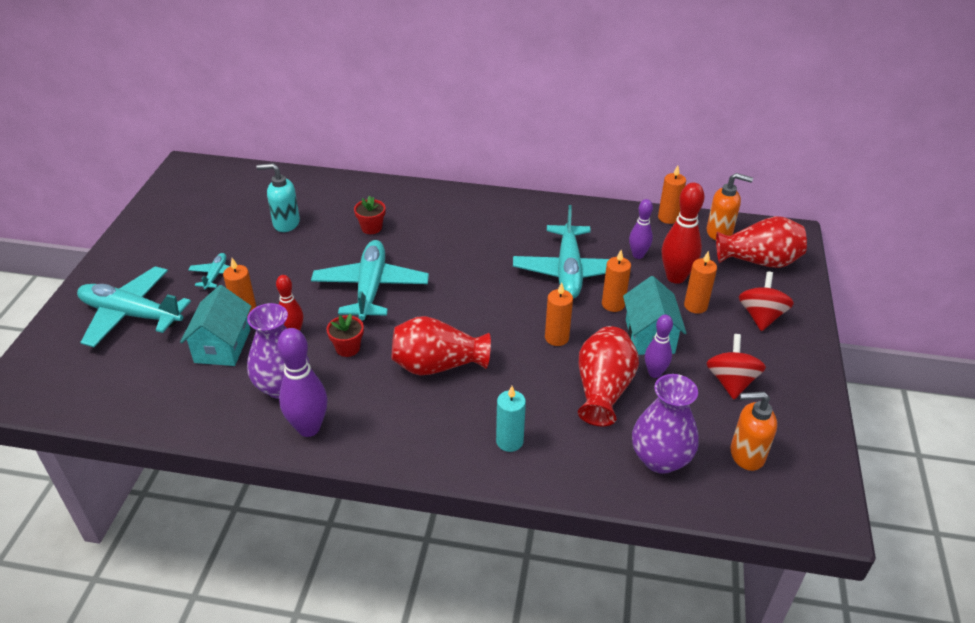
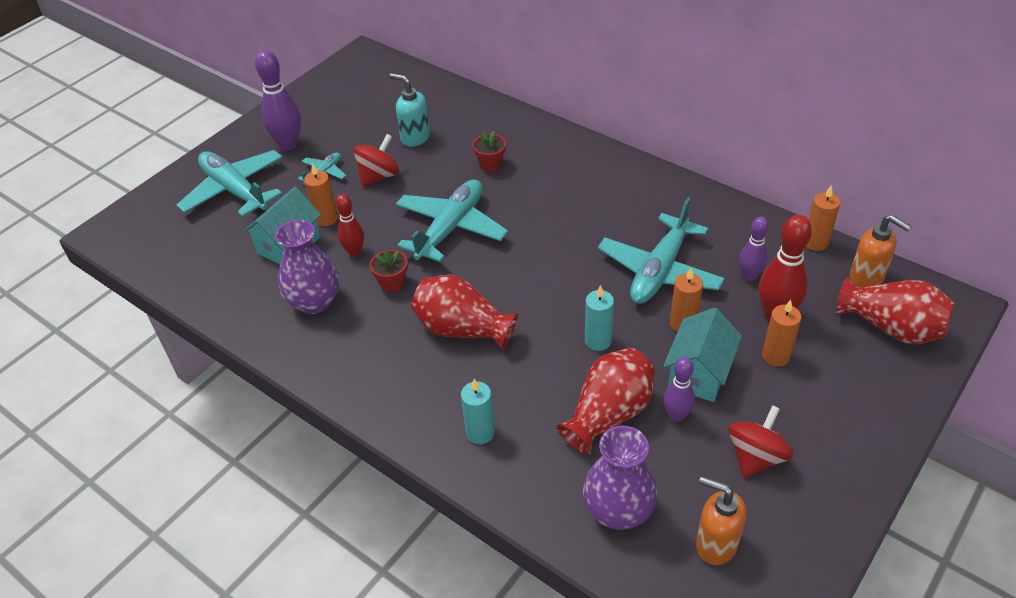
camera: 30 degrees right, 5 degrees up
purple bowling pin [277,328,327,437] -> purple bowling pin moved to [255,50,301,151]
orange candle [545,282,573,346] -> turquoise candle [585,285,614,351]
red spinning top [739,272,794,331] -> red spinning top moved to [353,134,399,187]

